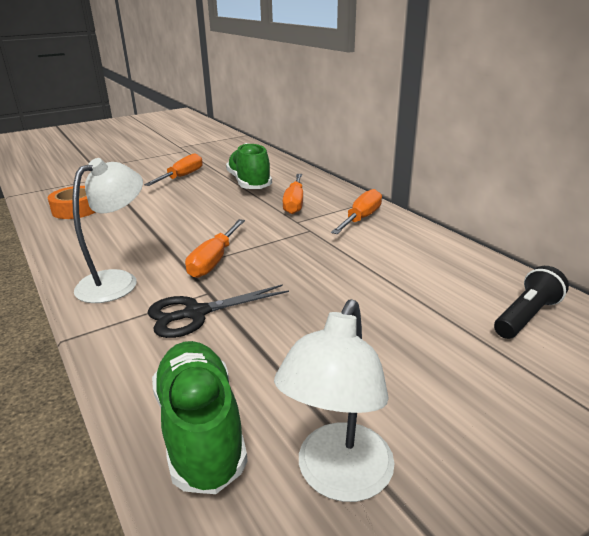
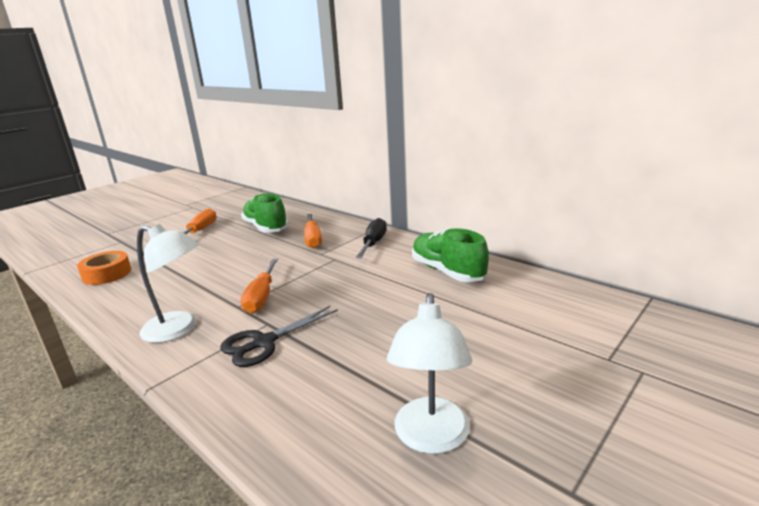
camera: 15 degrees left, 5 degrees down
white lamp [72,158,143,303] -> white lamp turned 90 degrees clockwise [137,224,199,343]
green shoe [152,341,248,494] -> green shoe moved to [412,228,489,282]
orange screwdriver [331,189,382,234] -> black screwdriver [356,218,387,258]
black flashlight [494,266,569,339] -> none

